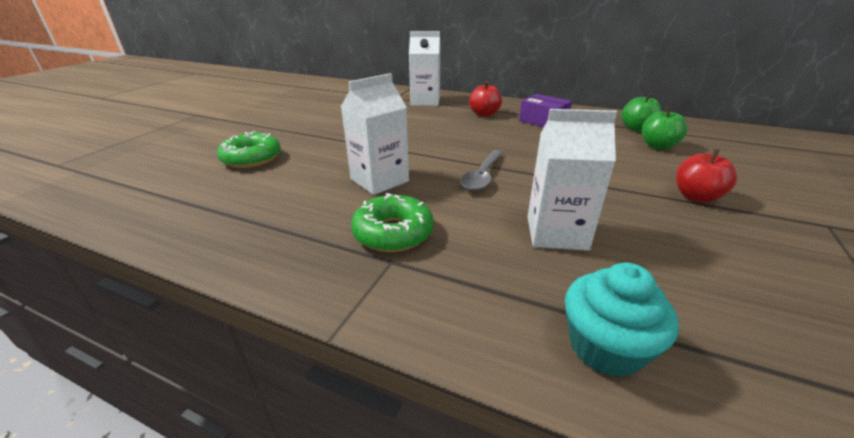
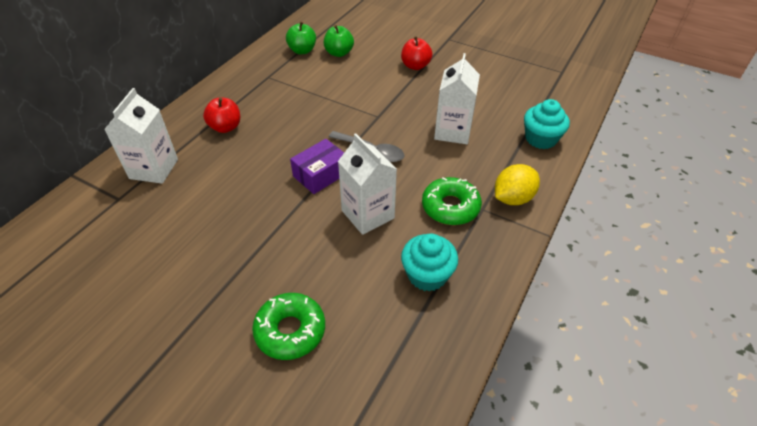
camera: 85 degrees left, 15 degrees up
purple box [519,94,572,127] -> purple box moved to [290,139,344,194]
none -> turquoise cupcake [401,234,458,292]
none -> yellow lemon [495,164,540,205]

